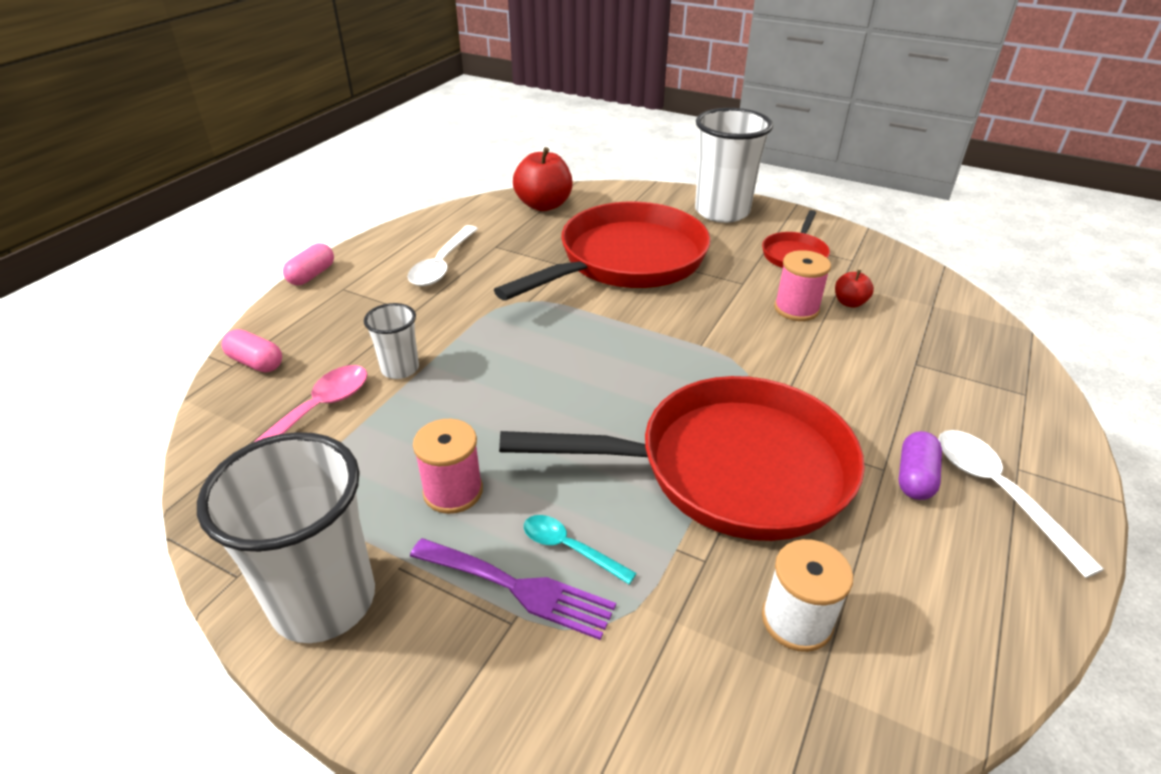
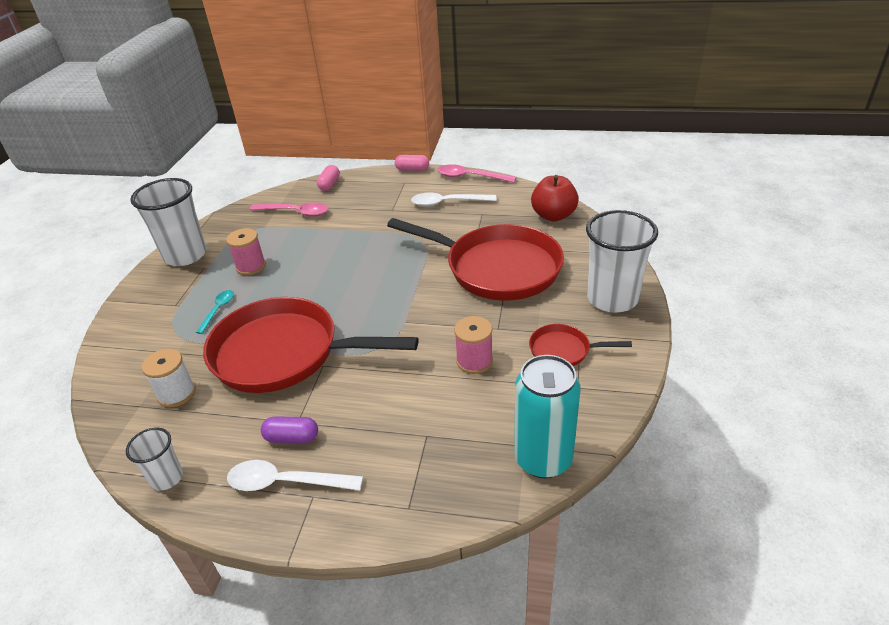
camera: 75 degrees right, 0 degrees up
white cup [364,303,419,379] -> white cup moved to [126,428,183,490]
purple fork [410,538,616,640] -> none
red pan [499,376,865,541] -> red pan turned 120 degrees clockwise [203,297,419,393]
red apple [835,270,874,308] -> none
white spoon [938,430,1104,578] -> white spoon turned 135 degrees counterclockwise [227,460,363,491]
none -> pink spoon [437,164,516,182]
none -> turquoise can [514,355,580,478]

